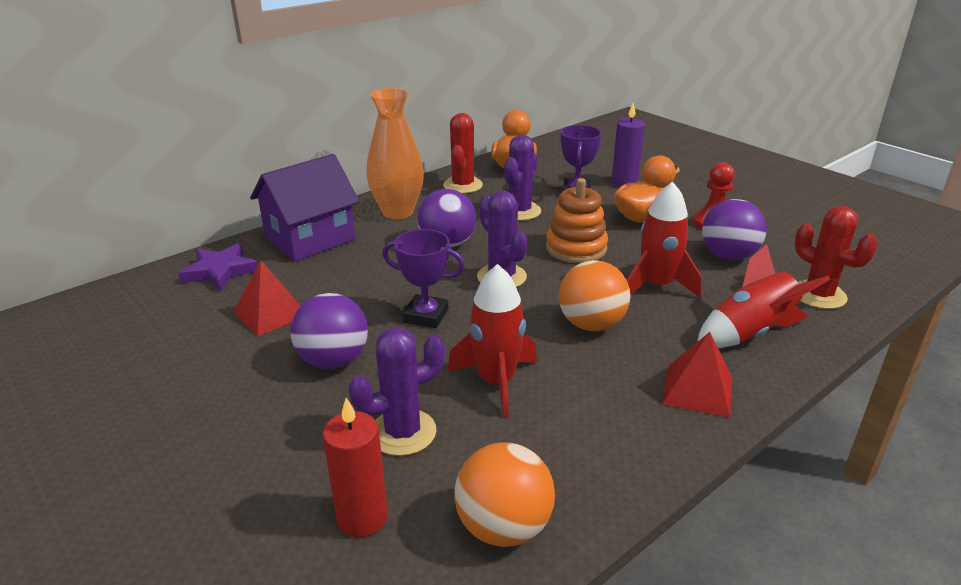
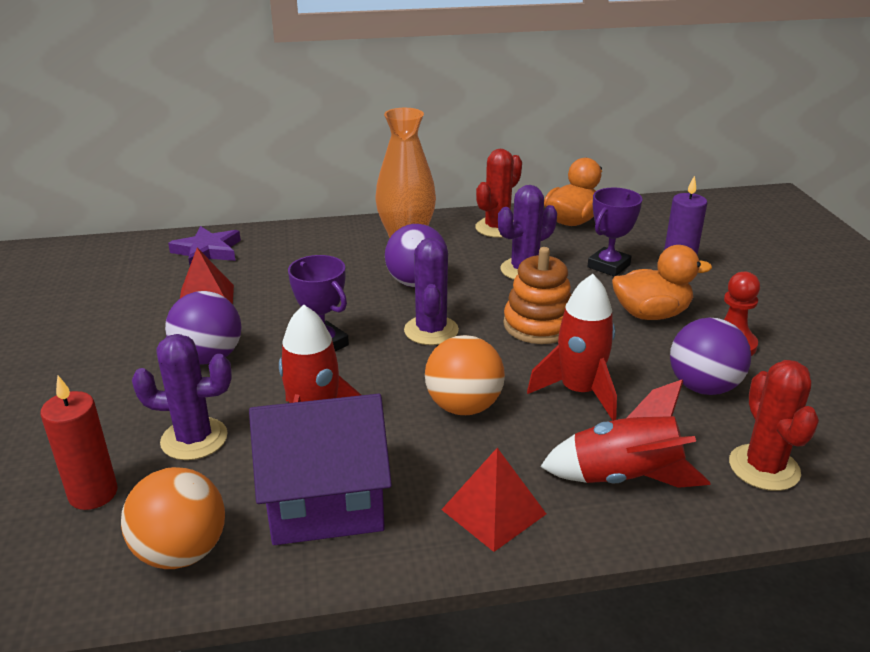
camera: 30 degrees right, 0 degrees up
purple house [250,154,360,261] -> purple house moved to [249,394,392,545]

